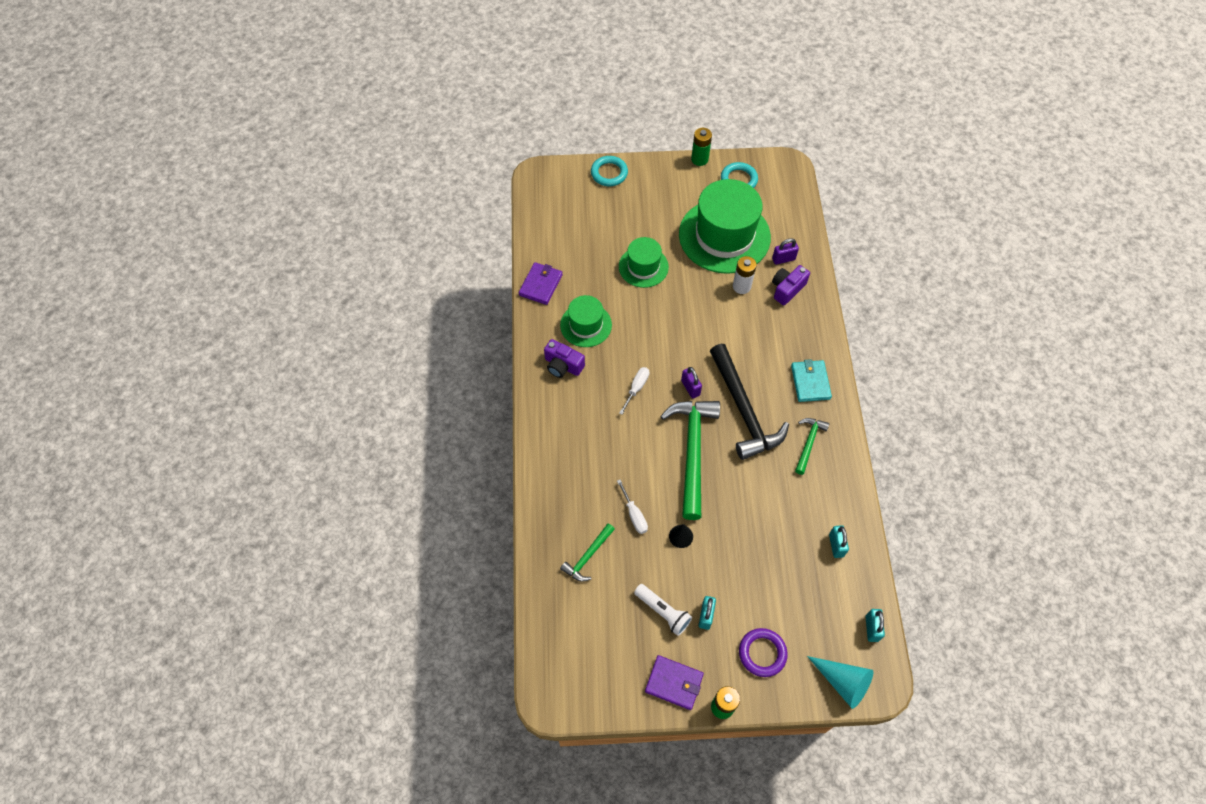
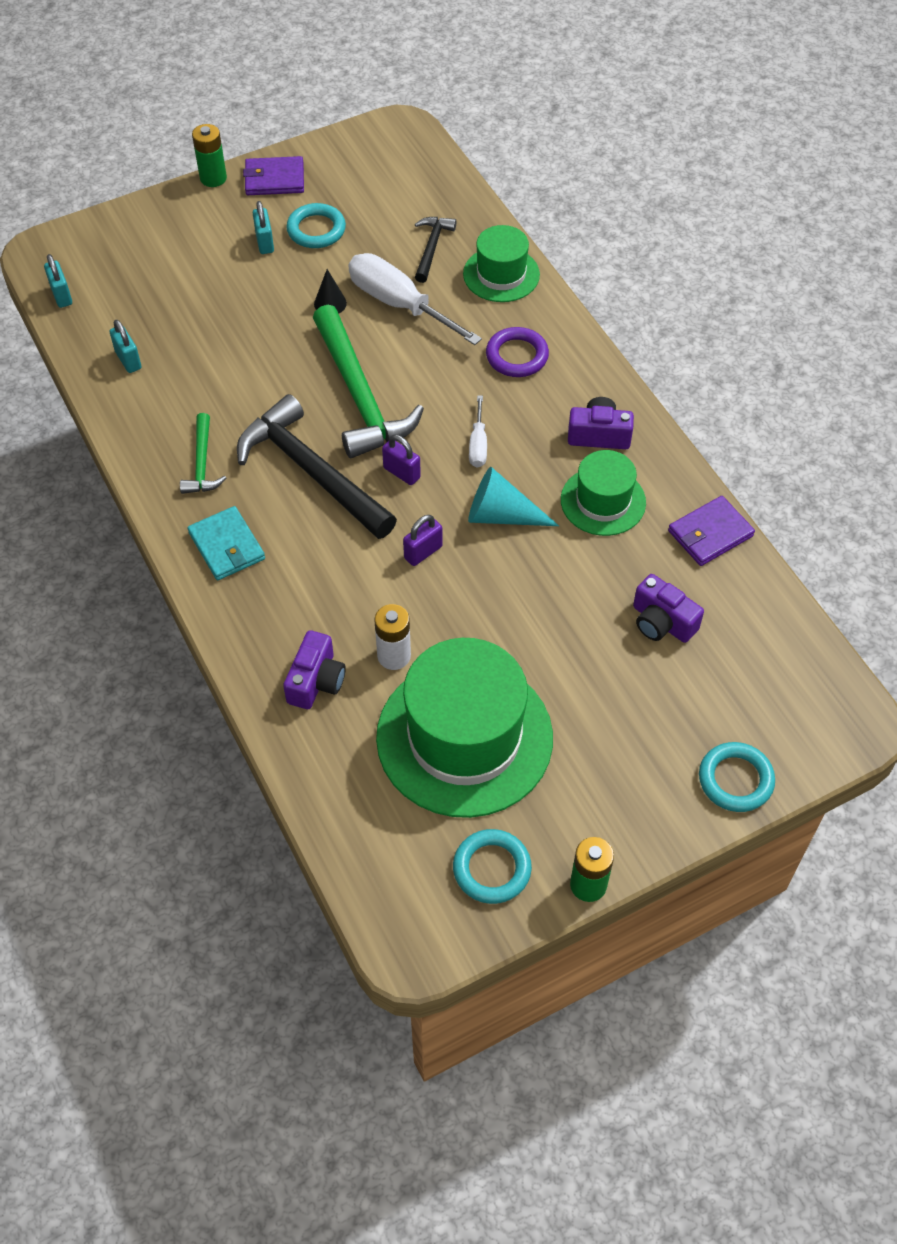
camera: 155 degrees right, 5 degrees down
purple wallet [519,262,563,305] -> purple wallet turned 60 degrees clockwise [668,496,755,566]
green hammer [560,523,615,582] -> black hammer [415,217,456,283]
white screwdriver [617,479,648,534] -> white screwdriver [348,253,482,345], size x1.98
green hat [619,237,669,288] -> green hat moved to [463,225,540,302]
white flashlight [634,584,692,636] -> turquoise ring [286,203,346,248]
purple ring [739,628,788,677] -> purple ring moved to [486,327,549,377]
purple padlock [772,238,799,265] -> purple padlock moved to [403,515,443,566]
turquoise cone [807,656,874,709] -> turquoise cone moved to [468,467,559,526]
none -> purple camera [633,574,704,643]

